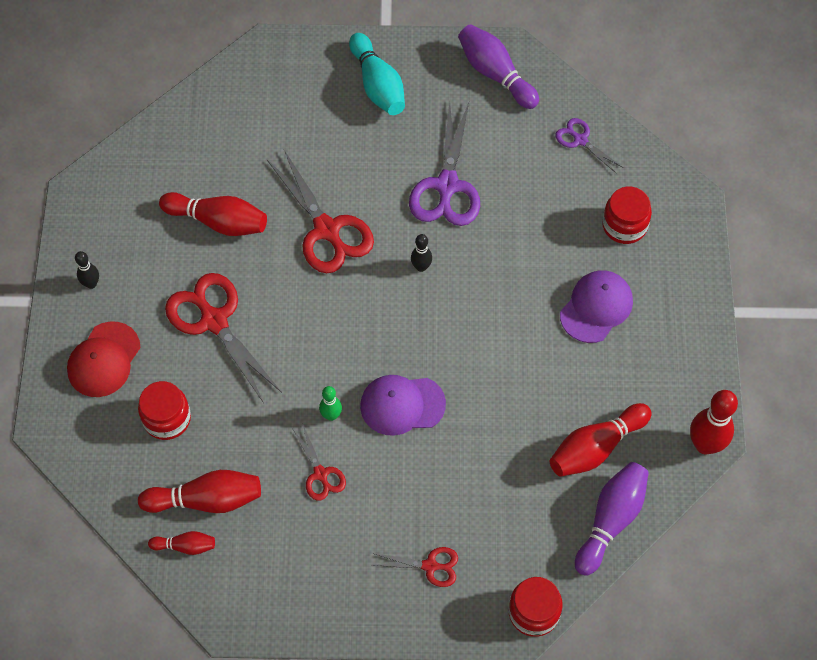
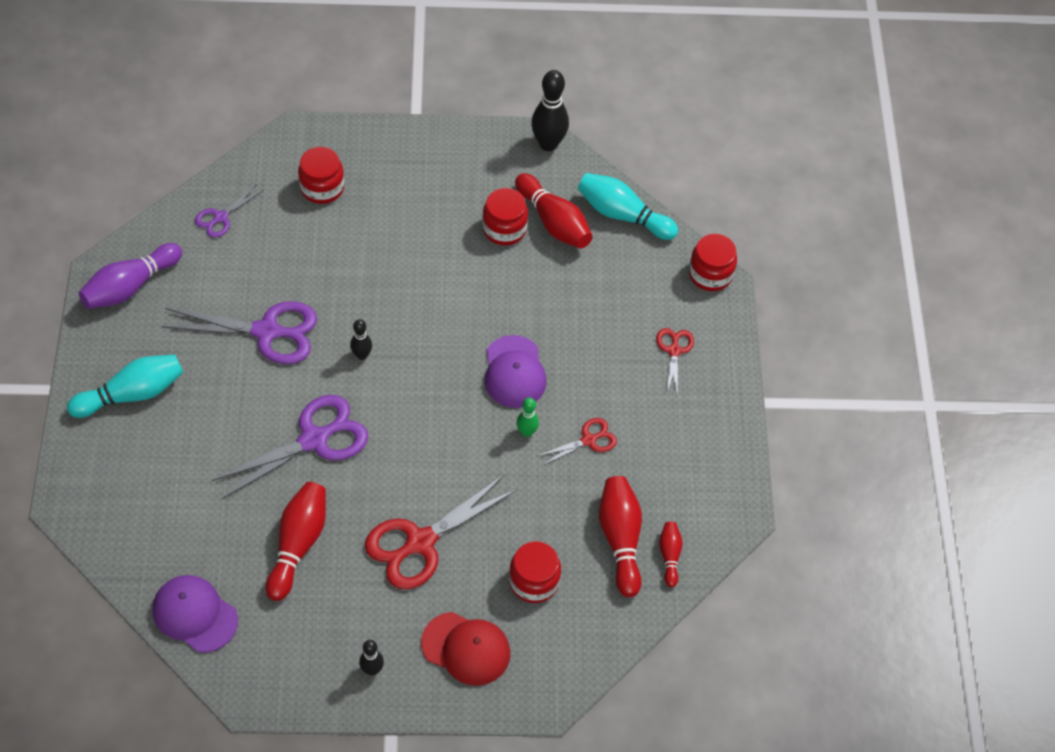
camera: 95 degrees left, 5 degrees down
red scissors [267,150,374,273] -> purple scissors [211,395,368,499]
purple cap [560,270,633,343] -> purple cap moved to [152,575,238,653]
purple bowling pin [575,462,649,576] -> turquoise bowling pin [578,173,678,240]
red bowling pin [690,390,738,454] -> black bowling pin [531,70,569,151]
none -> red jar [482,188,528,245]

